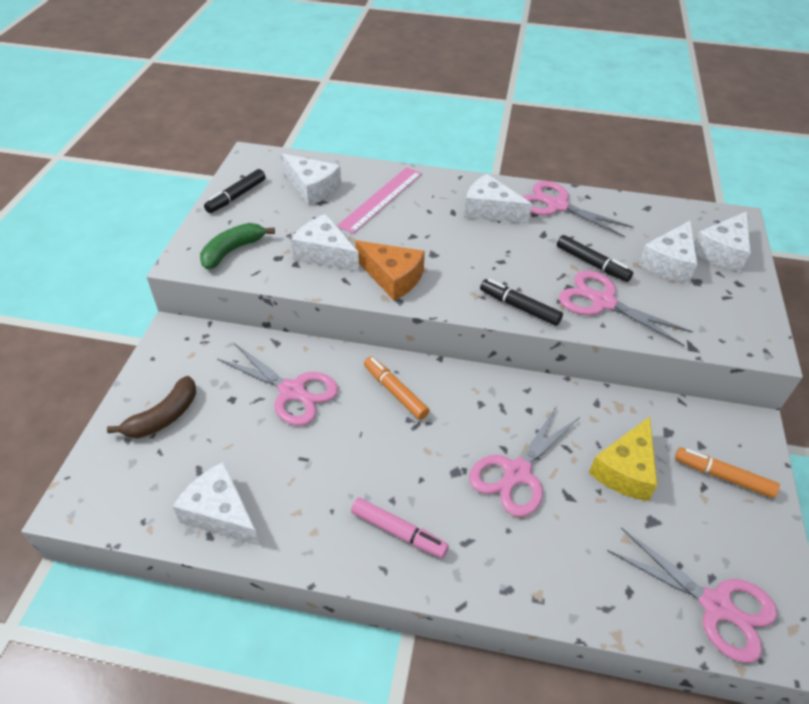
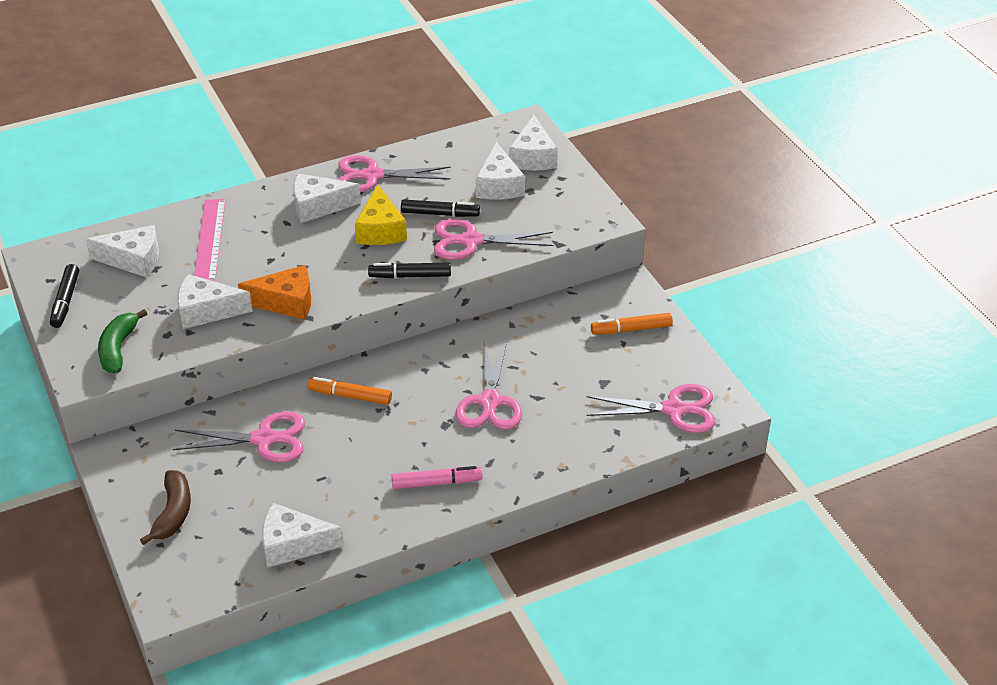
camera: 35 degrees left, 5 degrees down
yellow cheese [589,417,658,501] -> yellow cheese moved to [355,185,407,245]

